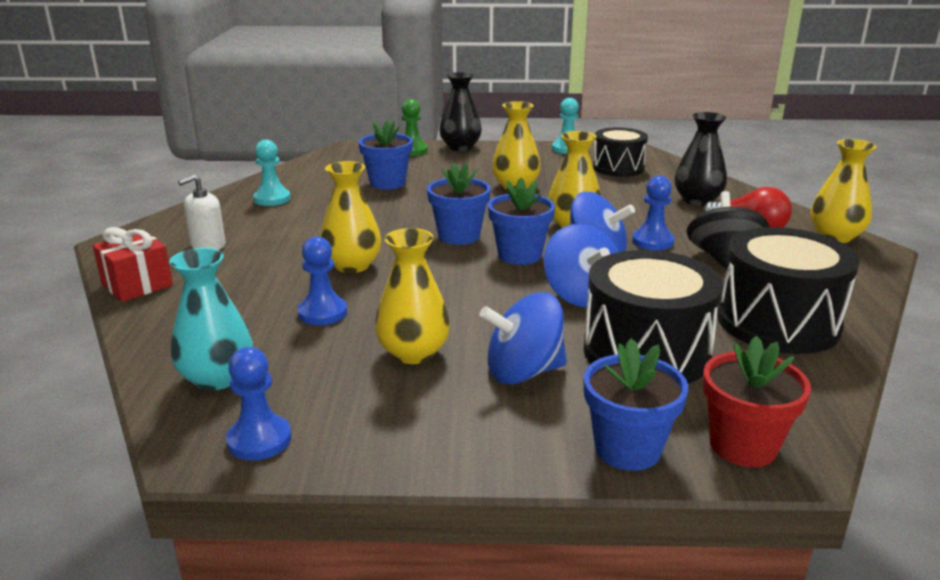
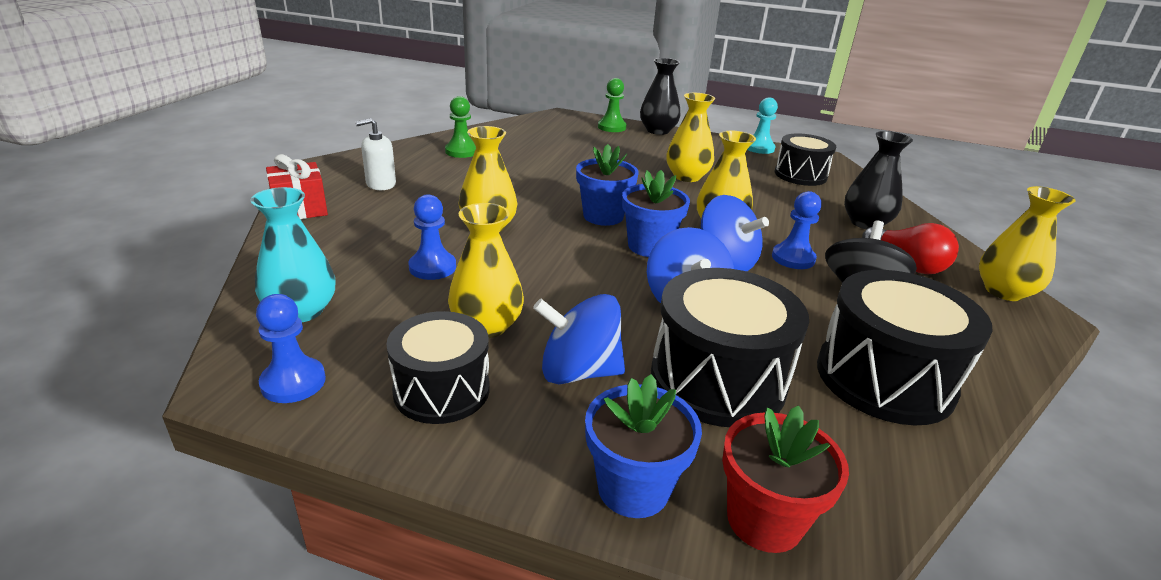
camera: 15 degrees right, 5 degrees up
turquoise pawn [253,140,291,206] -> green pawn [445,96,476,158]
blue flower pot [358,119,413,190] -> none
none -> black drum [386,311,490,424]

